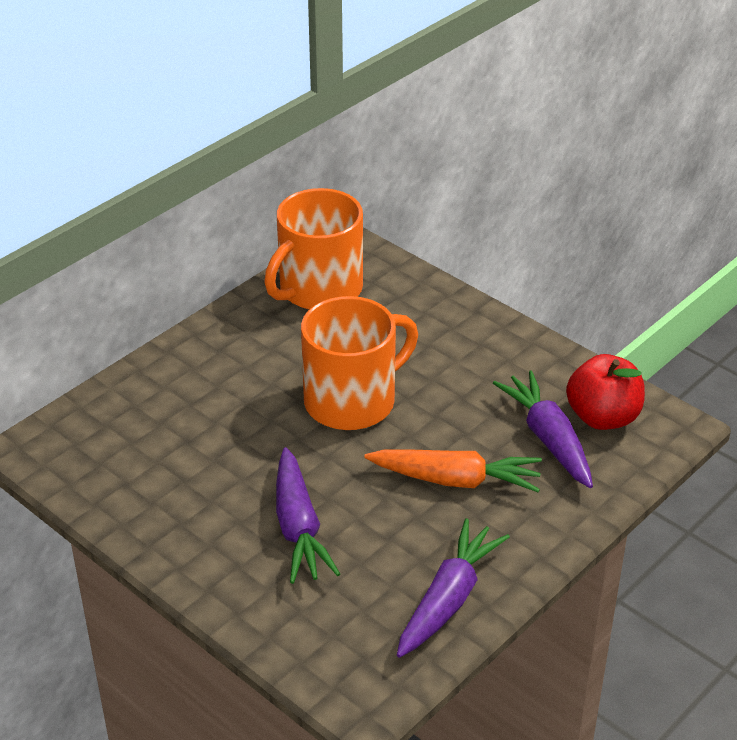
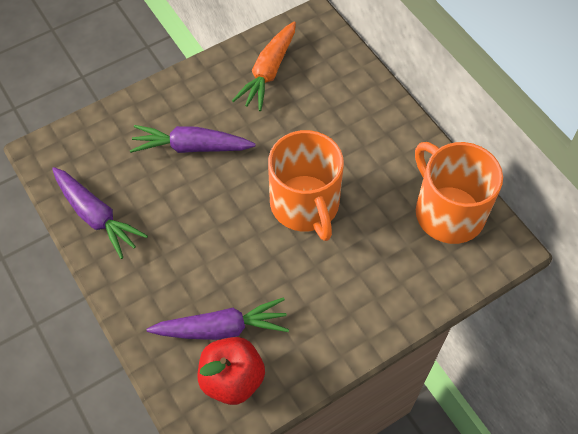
camera: 105 degrees right, 20 degrees up
orange carrot [364,449,542,492] -> orange carrot moved to [232,21,296,111]

